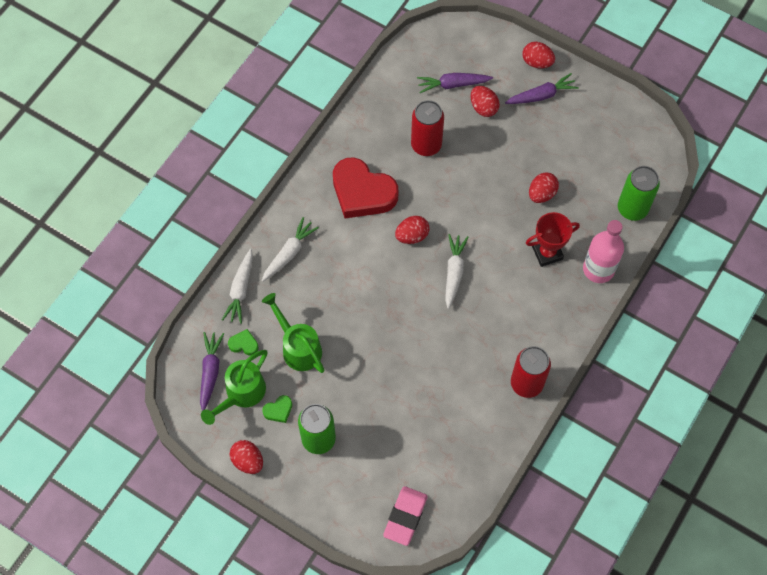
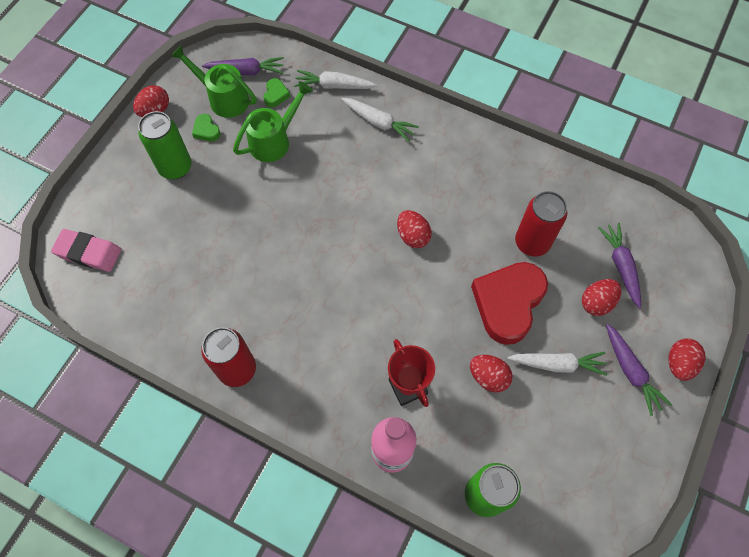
camera: 85 degrees right, 0 degrees up
red heart [333,157,398,218] -> red heart moved to [471,262,548,345]
white carrot [445,234,469,309] -> white carrot moved to [507,352,607,376]

